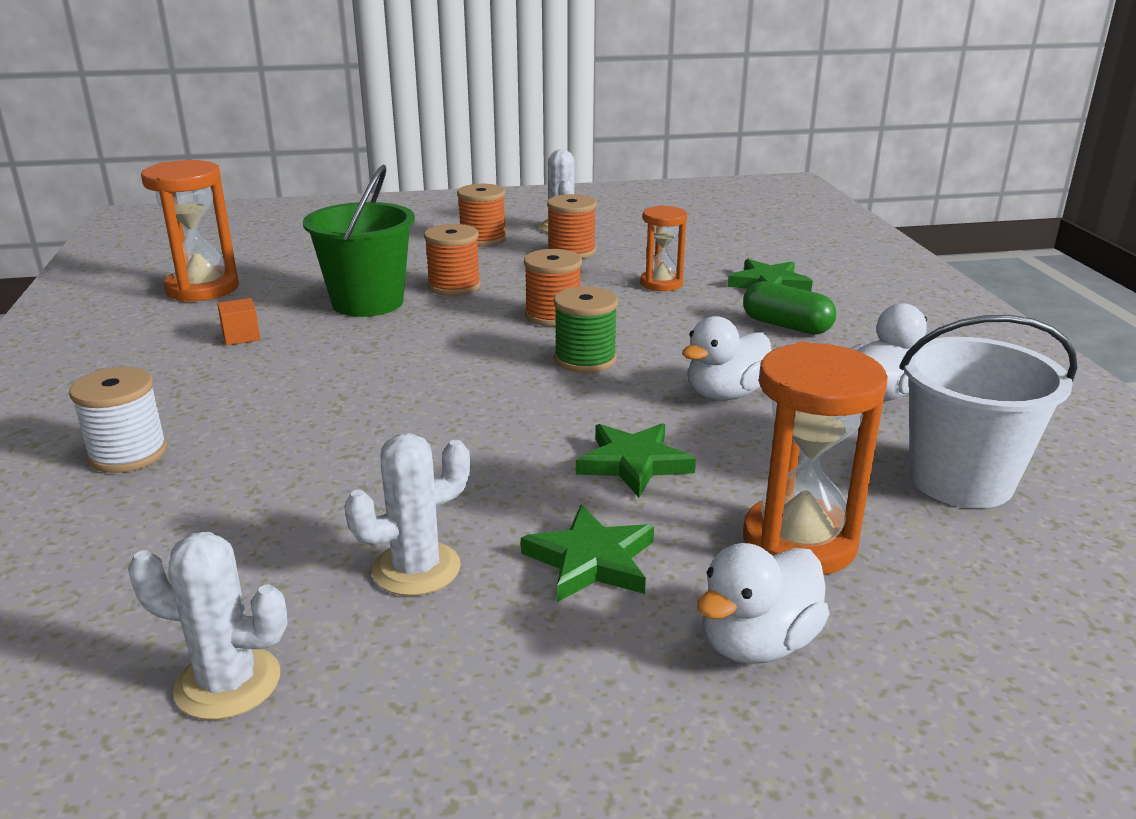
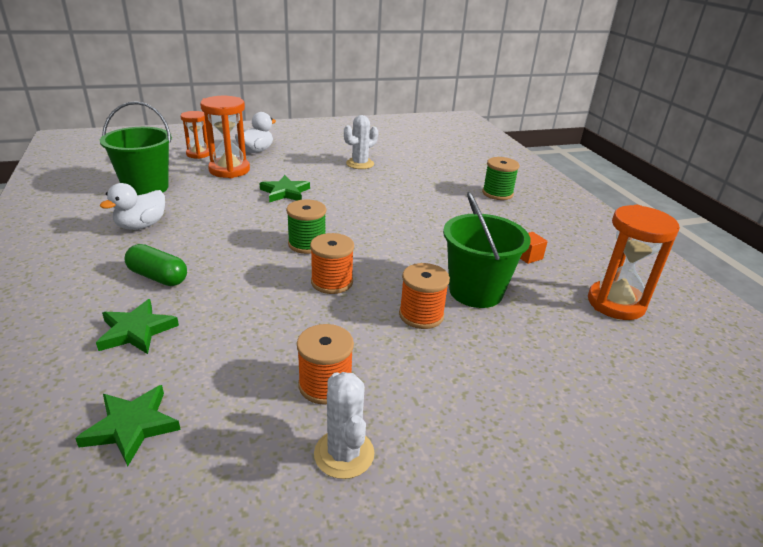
camera: 170 degrees right, 5 degrees up
white spool [69,367,167,473] -> green spool [482,157,519,200]
white cactus [128,532,287,720] -> none
orange spool [457,184,507,247] -> none
green star [521,505,654,602] -> green star moved to [75,385,181,466]
orange hourglass [640,205,687,291] -> orange hourglass moved to [181,111,209,159]
white duck [682,316,771,400] -> none
white bucket [899,315,1077,508] -> green bucket [100,101,172,195]

